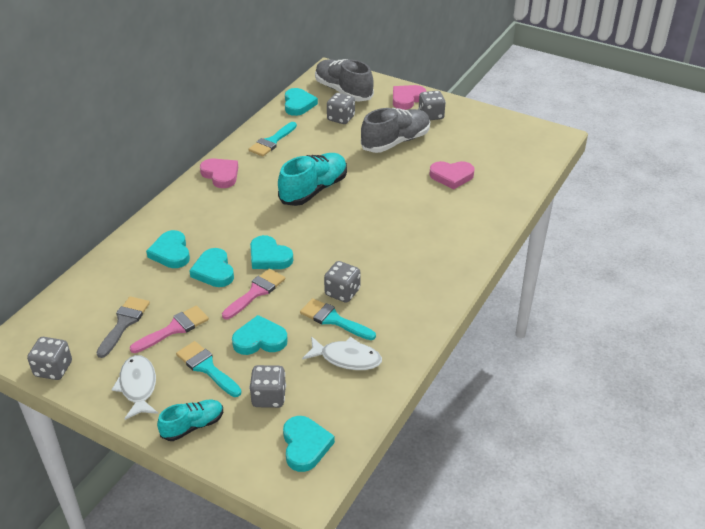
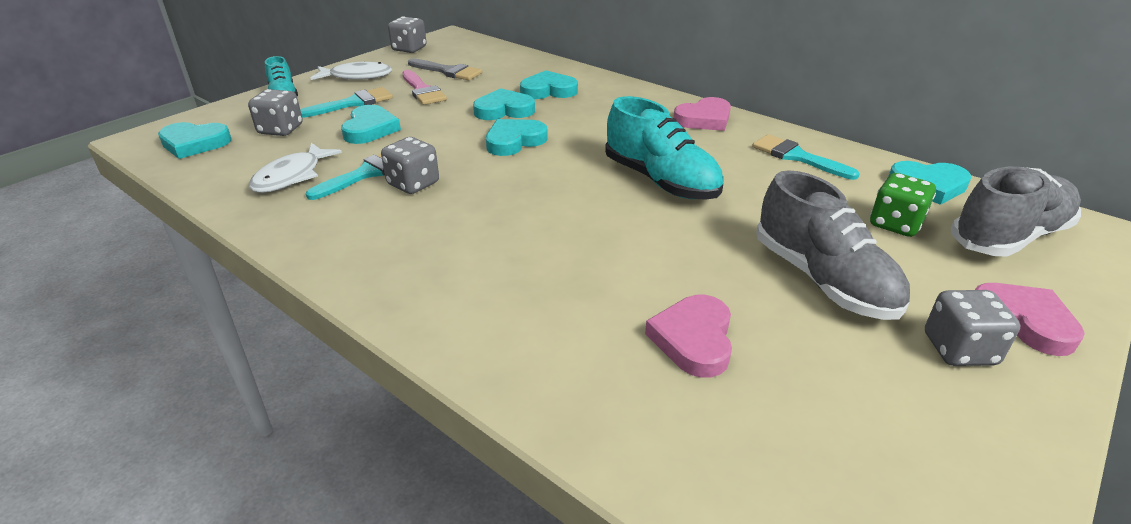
camera: 100 degrees right, 5 degrees down
pink brush [222,268,285,319] -> none
grey dice [327,93,355,124] -> green dice [870,173,936,237]

